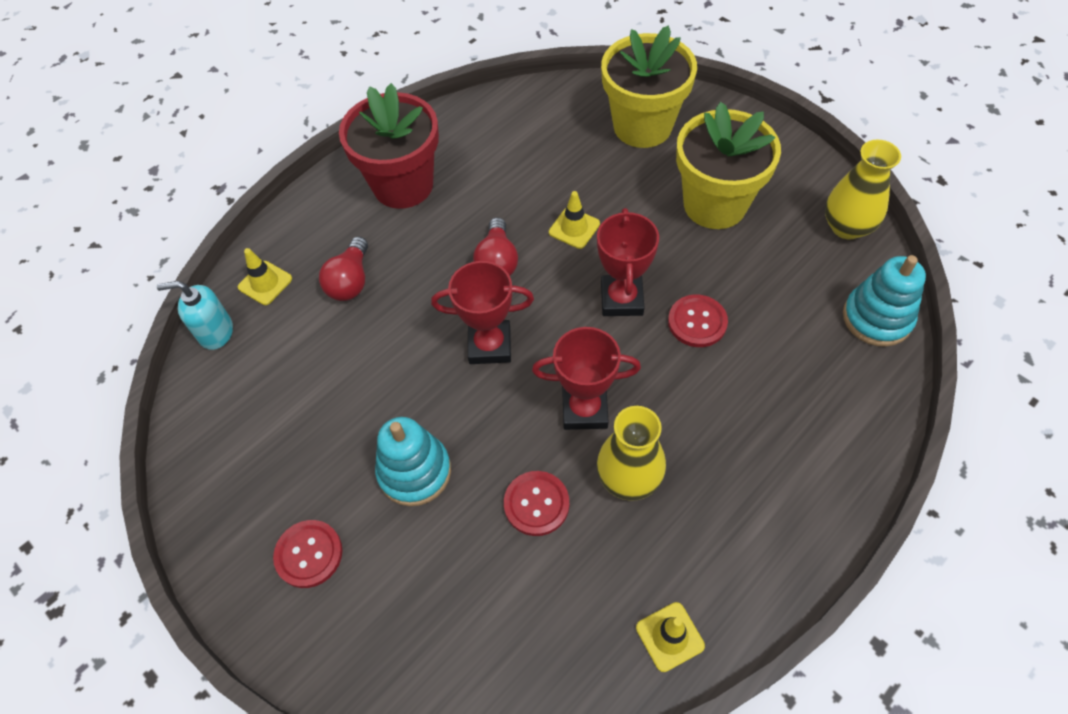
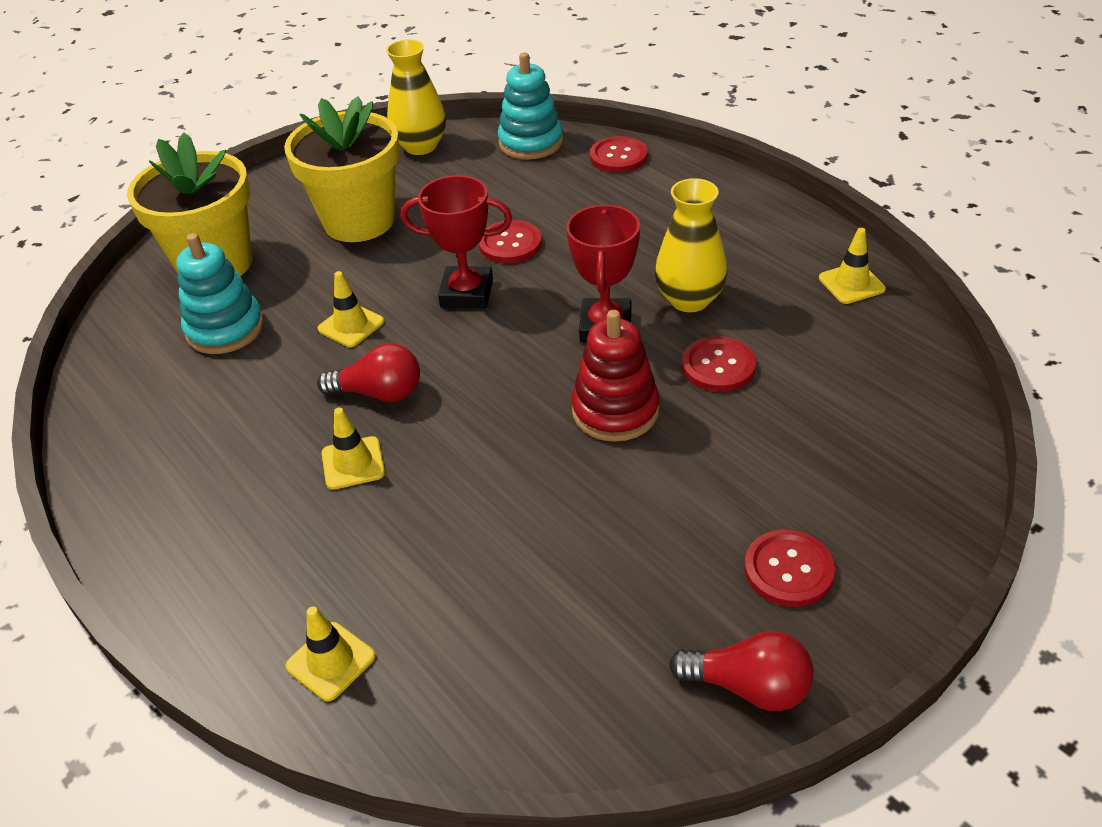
camera: 85 degrees left, 15 degrees down
turquoise soap dispenser [157,281,233,350] -> none
red light bulb [319,237,368,301] -> red light bulb moved to [669,631,814,711]
red flower pot [339,83,439,209] -> none
turquoise stacking toy [375,417,451,506] -> turquoise stacking toy moved to [176,233,264,354]
red trophy [431,261,534,364] -> none
none -> yellow traffic cone [322,407,385,490]
none -> red stacking toy [571,310,660,442]
none -> red button [590,136,648,173]

